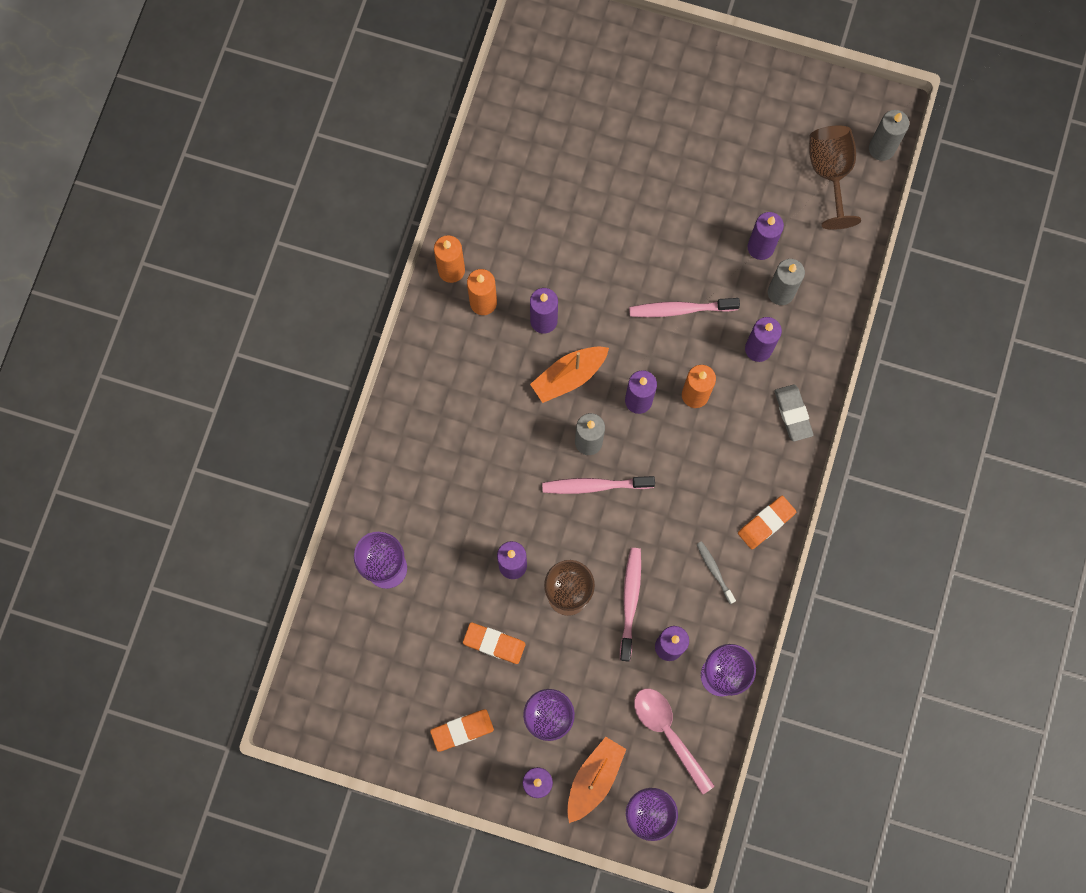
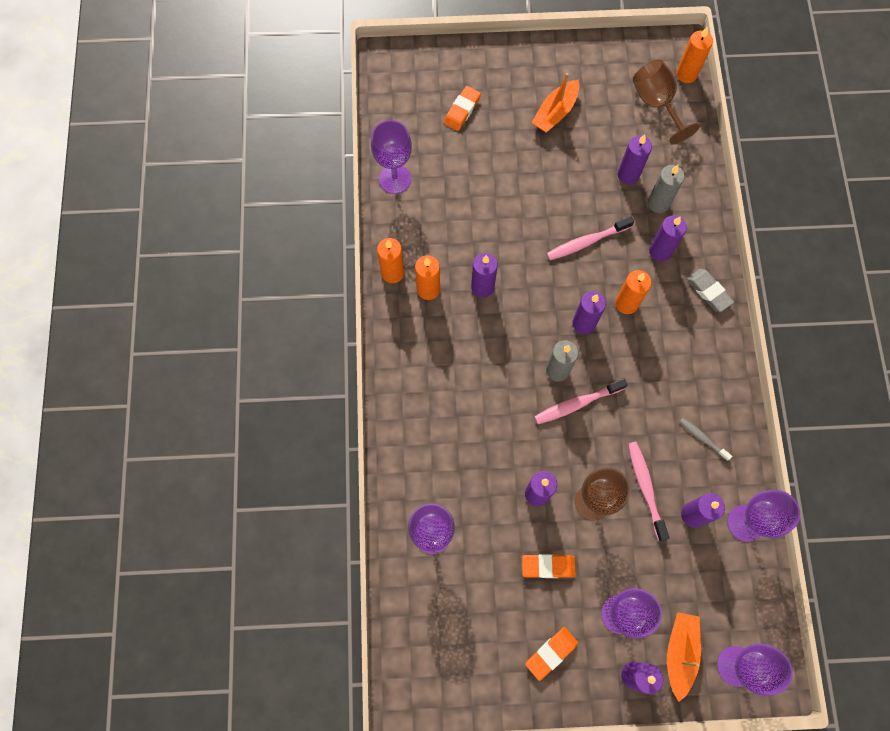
camera: 20 degrees left, 5 degrees down
orange boat [530,346,609,403] -> orange boat moved to [531,73,579,133]
pink spoon [634,688,714,795] -> none
orange eraser [738,496,796,549] -> orange eraser moved to [444,86,481,131]
grey candle [869,110,909,161] -> orange candle [676,27,713,83]
none -> purple goblet [371,120,412,194]

